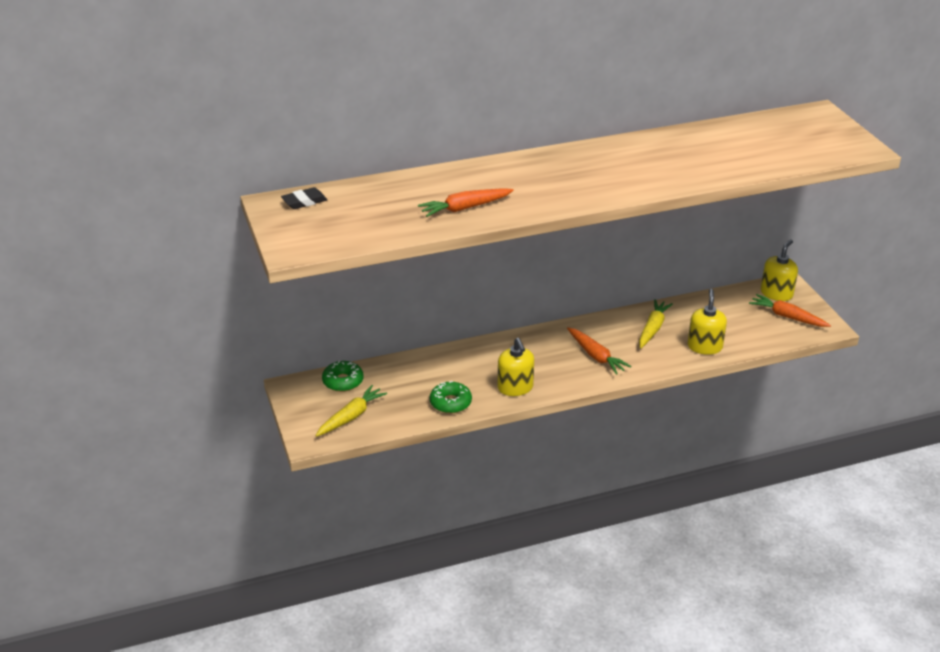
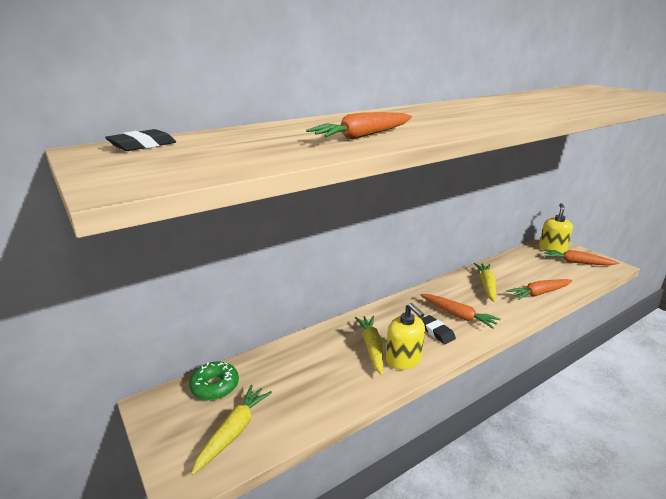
camera: 15 degrees left, 10 degrees down
green donut [430,381,472,414] -> none
yellow soap dispenser [688,289,727,355] -> orange carrot [507,279,572,300]
none -> yellow carrot [355,315,383,376]
none -> black eraser [421,315,456,344]

